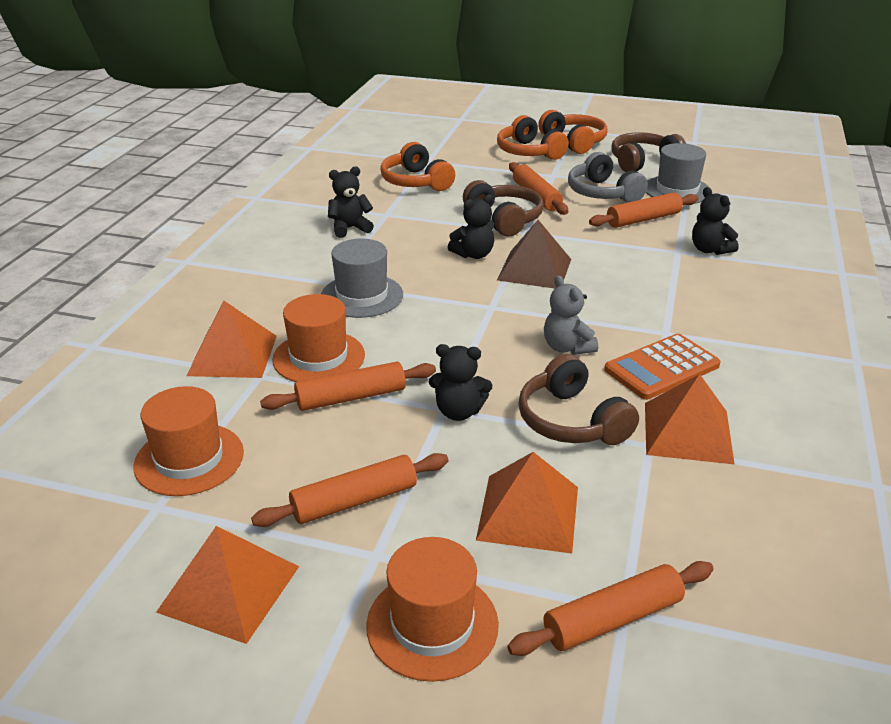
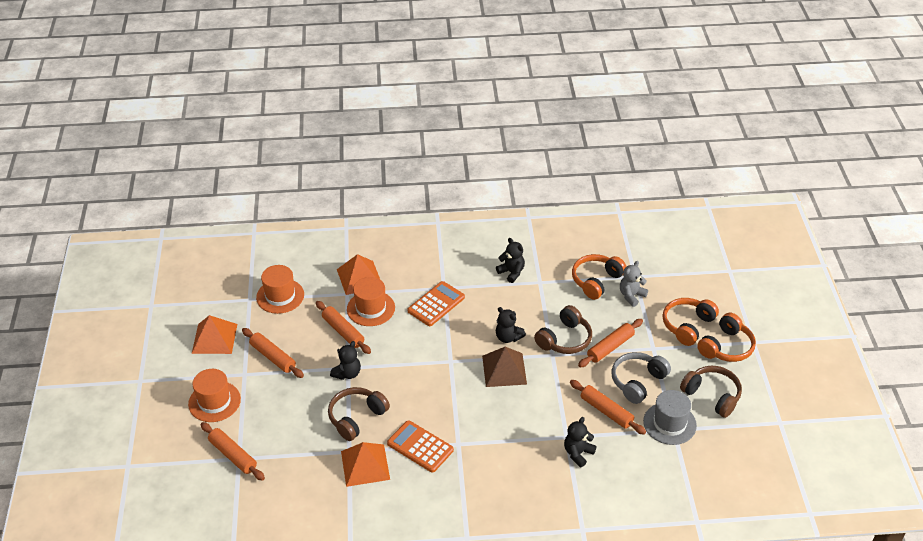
camera: 70 degrees right, 10 degrees up
grey hat [321,239,403,318] -> orange calculator [407,281,465,326]
black teddy bear [429,344,492,421] -> black teddy bear turned 135 degrees counterclockwise [330,341,361,380]
orange pyramid [476,452,578,554] -> none
grey teddy bear [544,275,598,355] -> grey teddy bear moved to [620,261,648,307]

